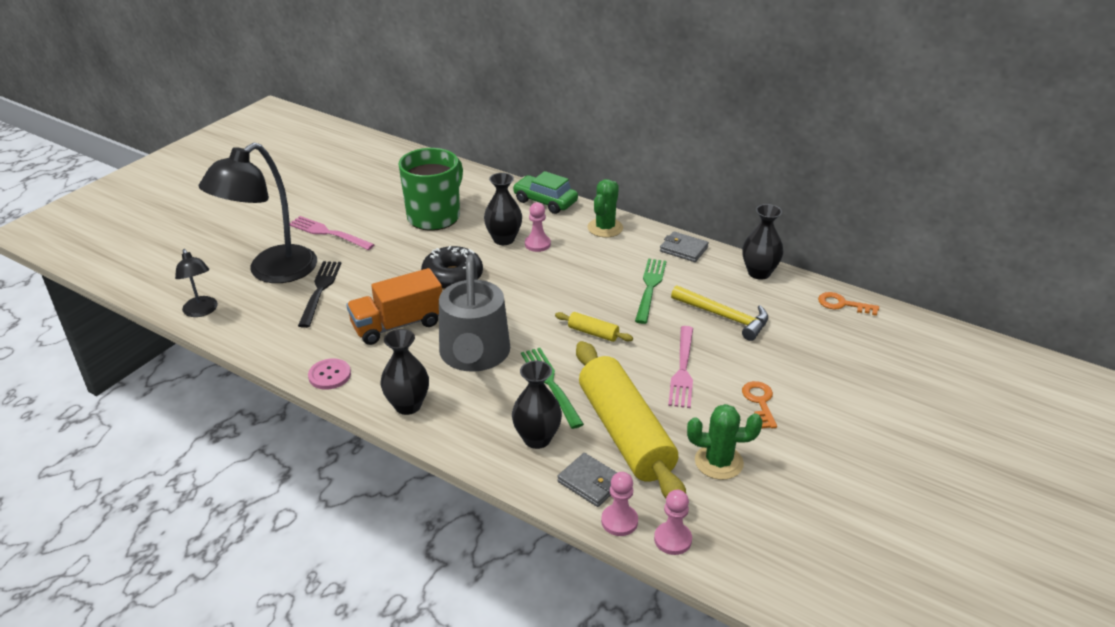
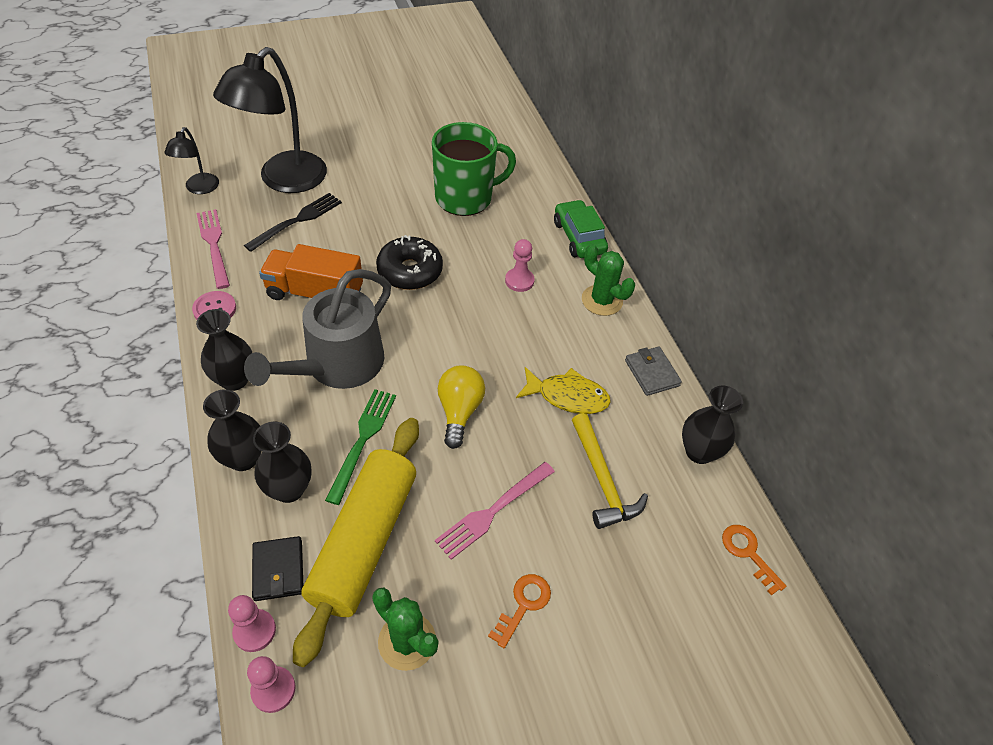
camera: 35 degrees right, 15 degrees up
black lamp [199,143,317,283] -> black lamp turned 45 degrees counterclockwise [213,47,327,193]
pink fork [290,216,375,250] -> pink fork moved to [196,209,230,289]
black vase [484,173,522,245] -> black vase moved to [203,389,262,471]
yellow rolling pin [555,312,633,342] -> yellow light bulb [438,366,485,449]
grey wallet [557,453,617,507] -> black wallet [252,536,303,601]
green cactus [588,179,623,237] -> green cactus turned 75 degrees clockwise [582,244,635,316]
green fork [635,259,666,324] -> yellow fish [516,367,611,414]

